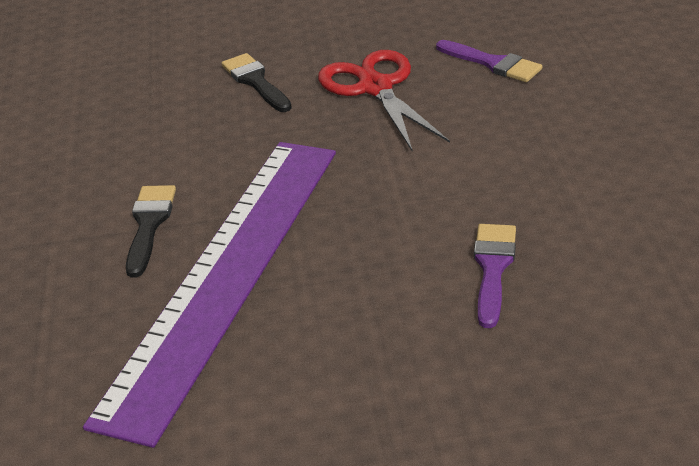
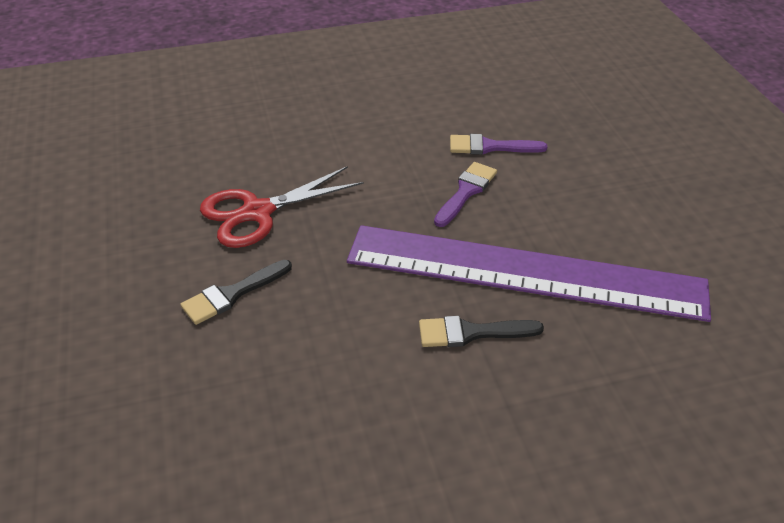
camera: 100 degrees left, 5 degrees up
purple brush [436,40,542,82] -> purple brush moved to [434,162,497,227]

